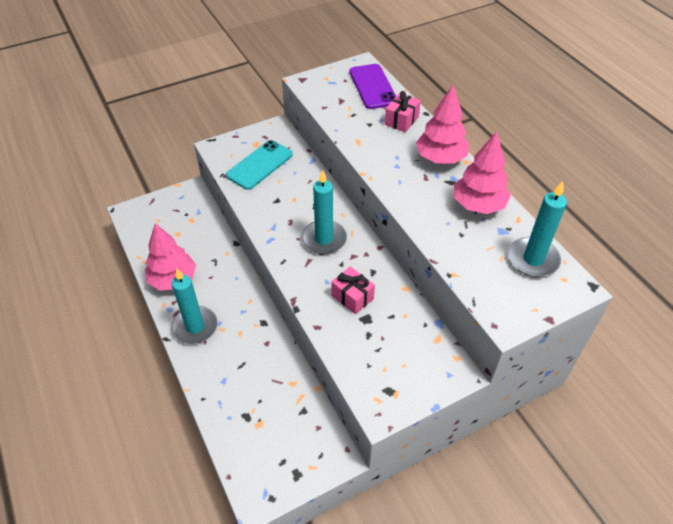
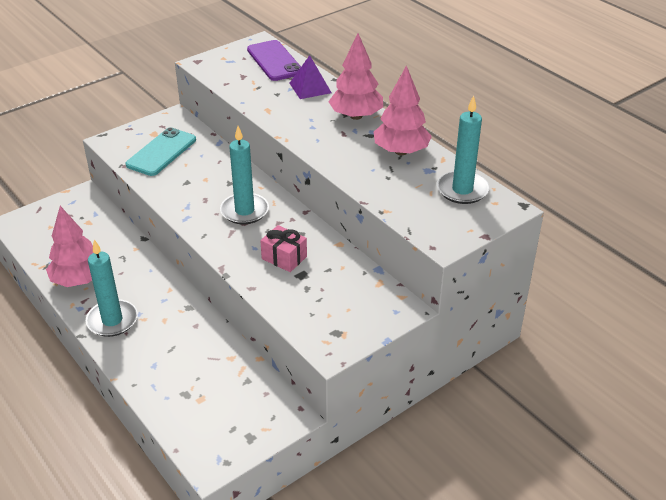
camera: 10 degrees left, 10 degrees down
pink gift [385,91,421,133] -> purple pyramid [289,55,332,99]

